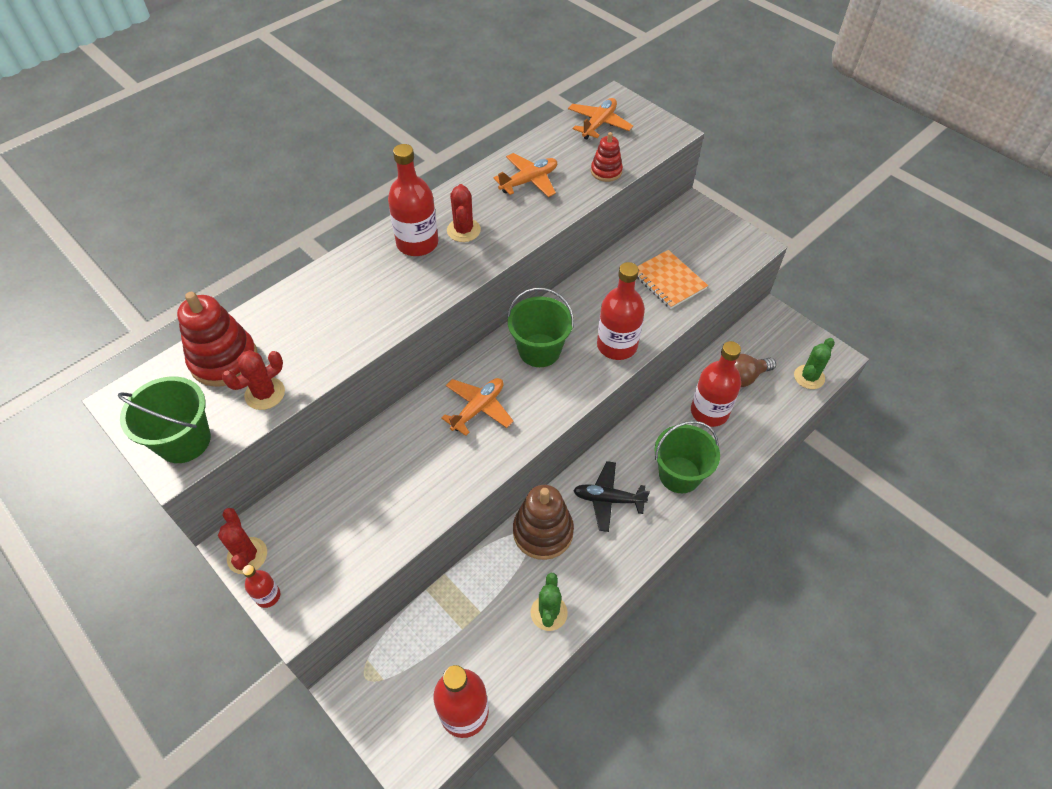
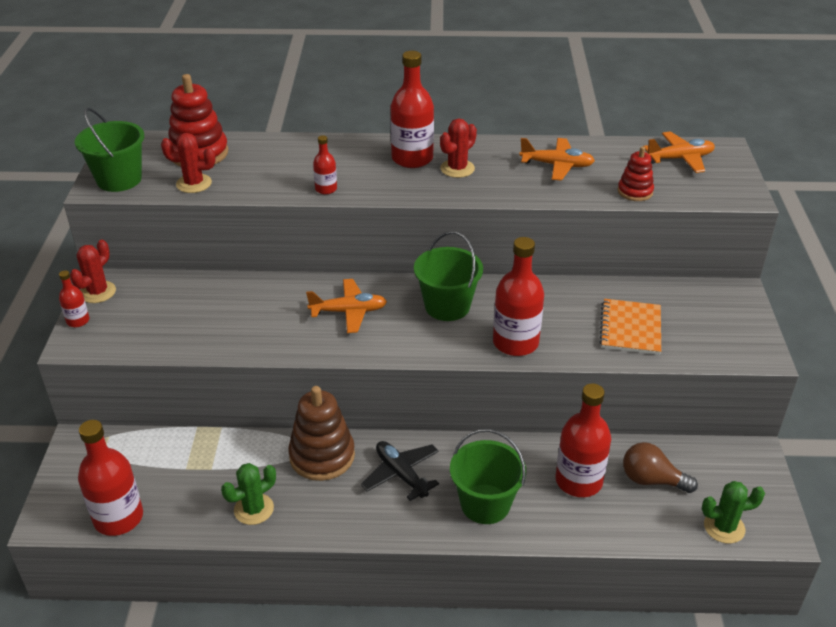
camera: 45 degrees right, 15 degrees down
none -> red bottle [313,135,337,195]

